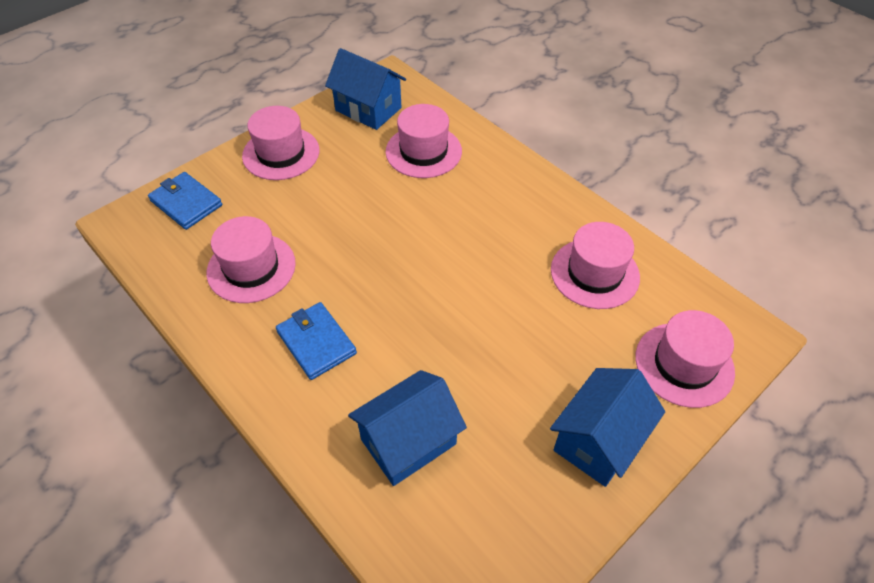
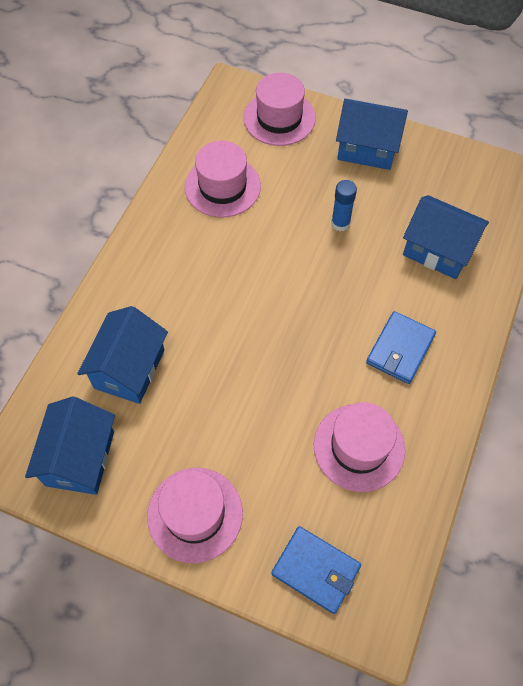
camera: 115 degrees left, 10 degrees up
blue wallet [148,172,222,230] -> blue wallet turned 75 degrees counterclockwise [271,526,361,614]
pink hat [386,104,462,178] -> blue house [77,306,168,404]
none -> blue glue stick [331,180,357,231]

